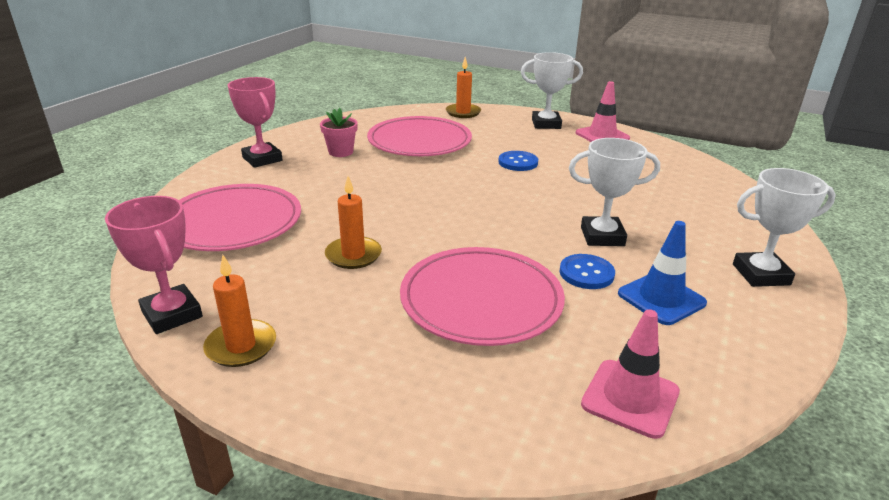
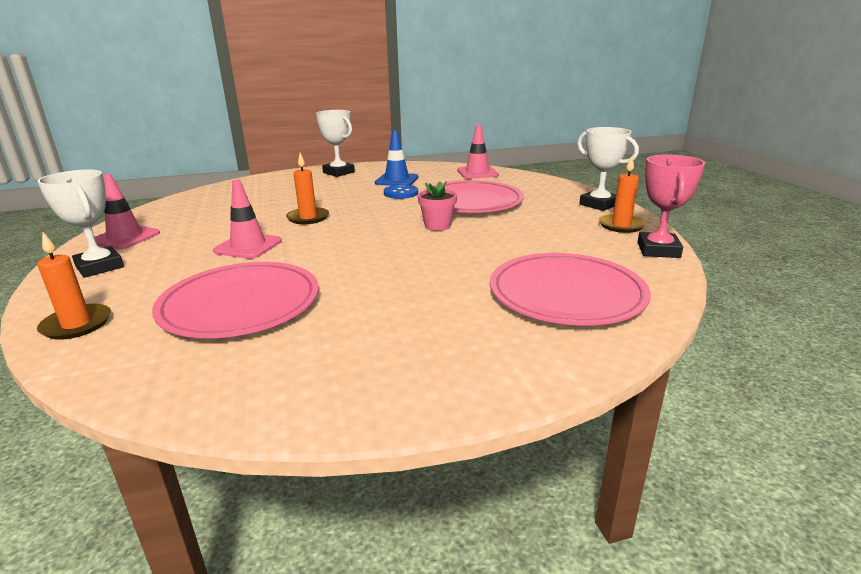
camera: 130 degrees left, 5 degrees down
pink trophy [228,77,283,168] -> none
pink flower pot [320,108,358,157] -> pink flower pot moved to [417,181,457,231]
orange candle [325,176,382,269] -> orange candle moved to [286,153,329,224]
blue button [498,151,538,171] -> pink traffic cone [213,179,282,259]
white trophy [569,138,660,246] -> white trophy moved to [577,127,639,211]

